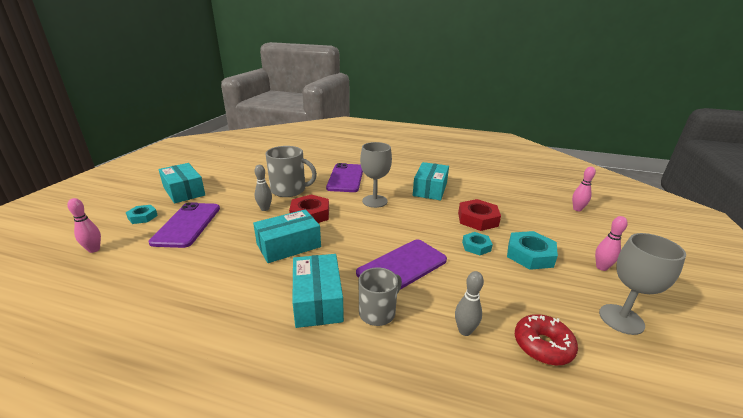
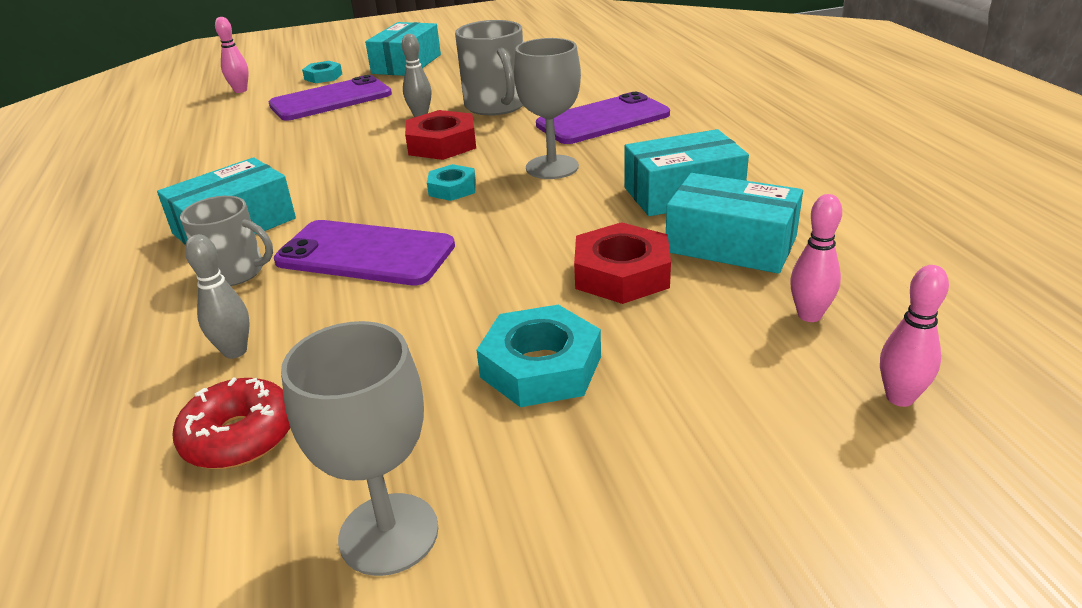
camera: 60 degrees right, 5 degrees up
turquoise box [253,209,321,263] -> turquoise box moved to [666,173,803,274]
turquoise nut [462,232,493,255] -> turquoise nut moved to [427,164,476,201]
pink bowling pin [595,216,628,271] -> pink bowling pin moved to [790,194,842,322]

